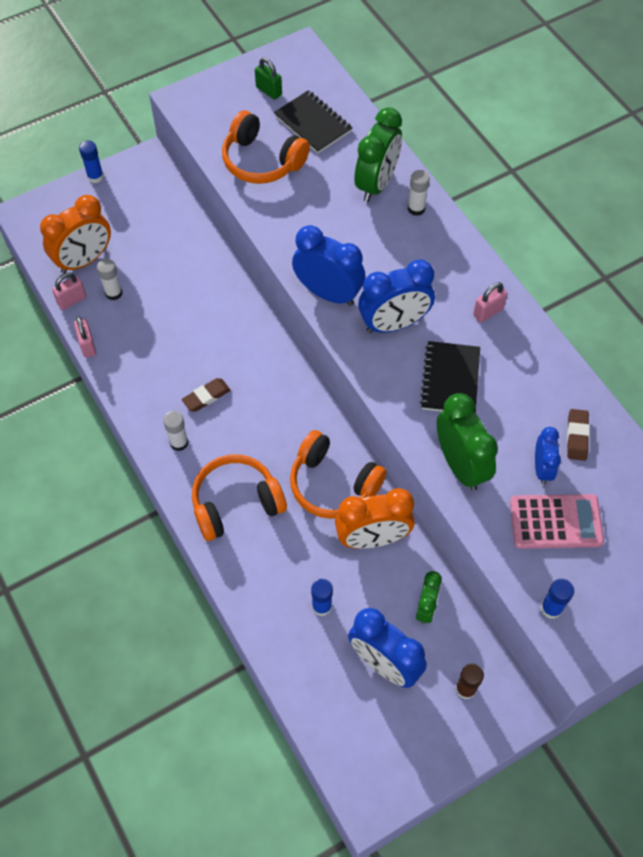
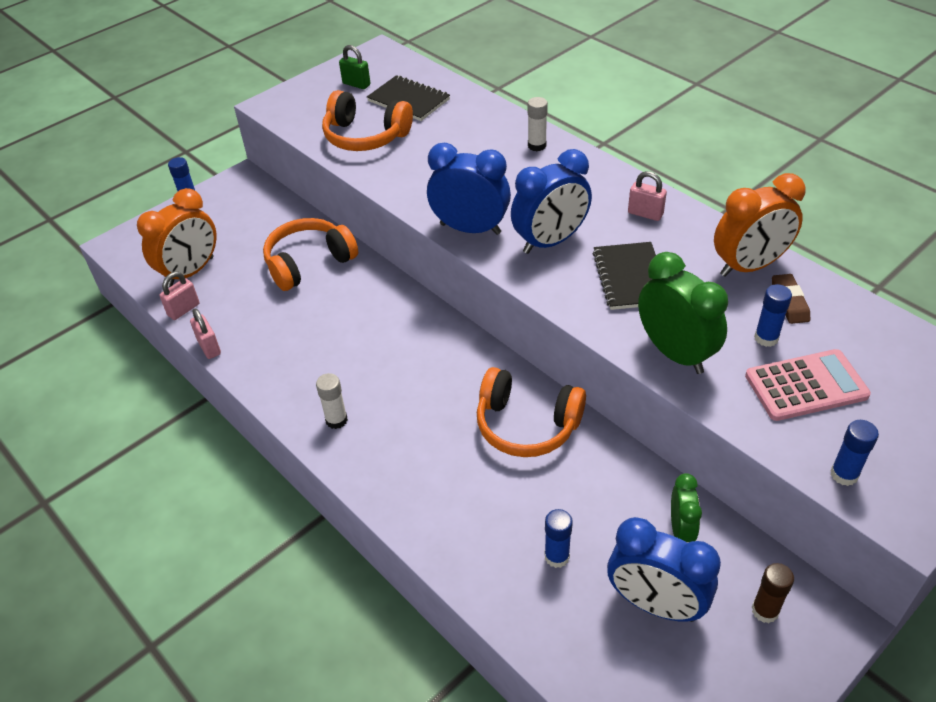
camera: 10 degrees left, 15 degrees down
white glue stick [97,259,123,301] -> none
brown eraser [182,378,231,412] -> none
orange headphones [192,454,287,541] -> orange headphones moved to [263,218,358,291]
orange clock [335,488,415,549] -> orange clock moved to [714,173,806,277]
green clock [354,107,402,202] -> none
pink padlock [473,282,508,322] -> pink padlock turned 75 degrees clockwise [628,171,667,221]
blue clock [535,427,561,484] -> blue glue stick [754,284,792,347]

